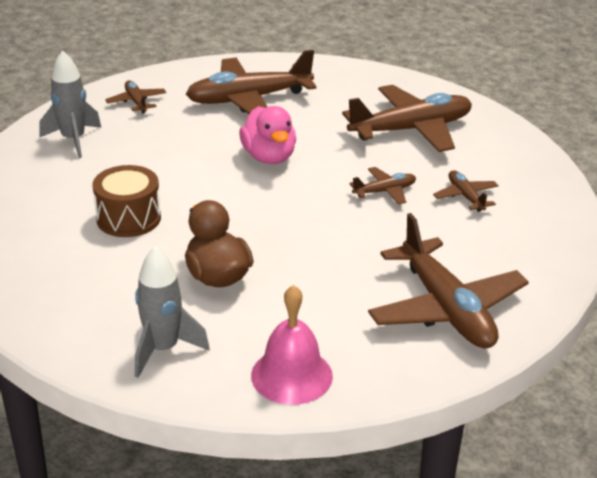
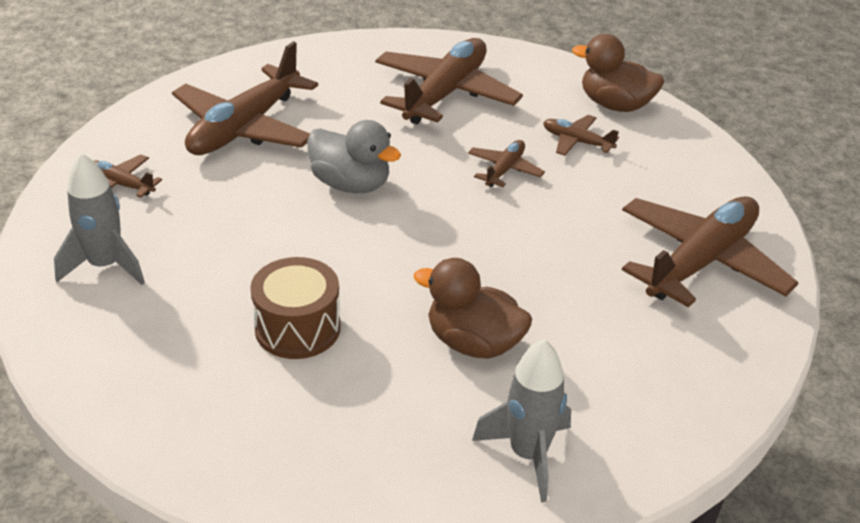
camera: 40 degrees left, 5 degrees up
pink duck [239,106,296,164] -> grey duck [307,120,401,193]
pink bell [251,285,333,405] -> none
brown plane [368,213,529,349] -> brown plane turned 75 degrees counterclockwise [622,197,799,308]
none -> brown duck [572,34,664,112]

